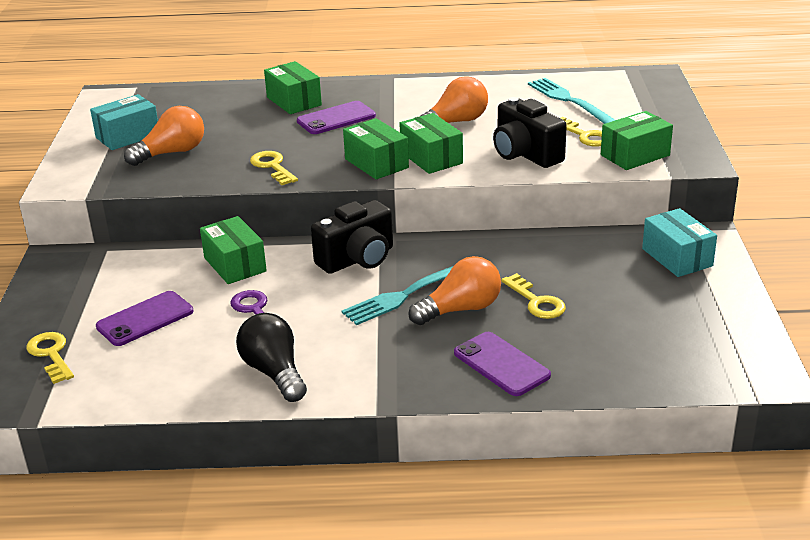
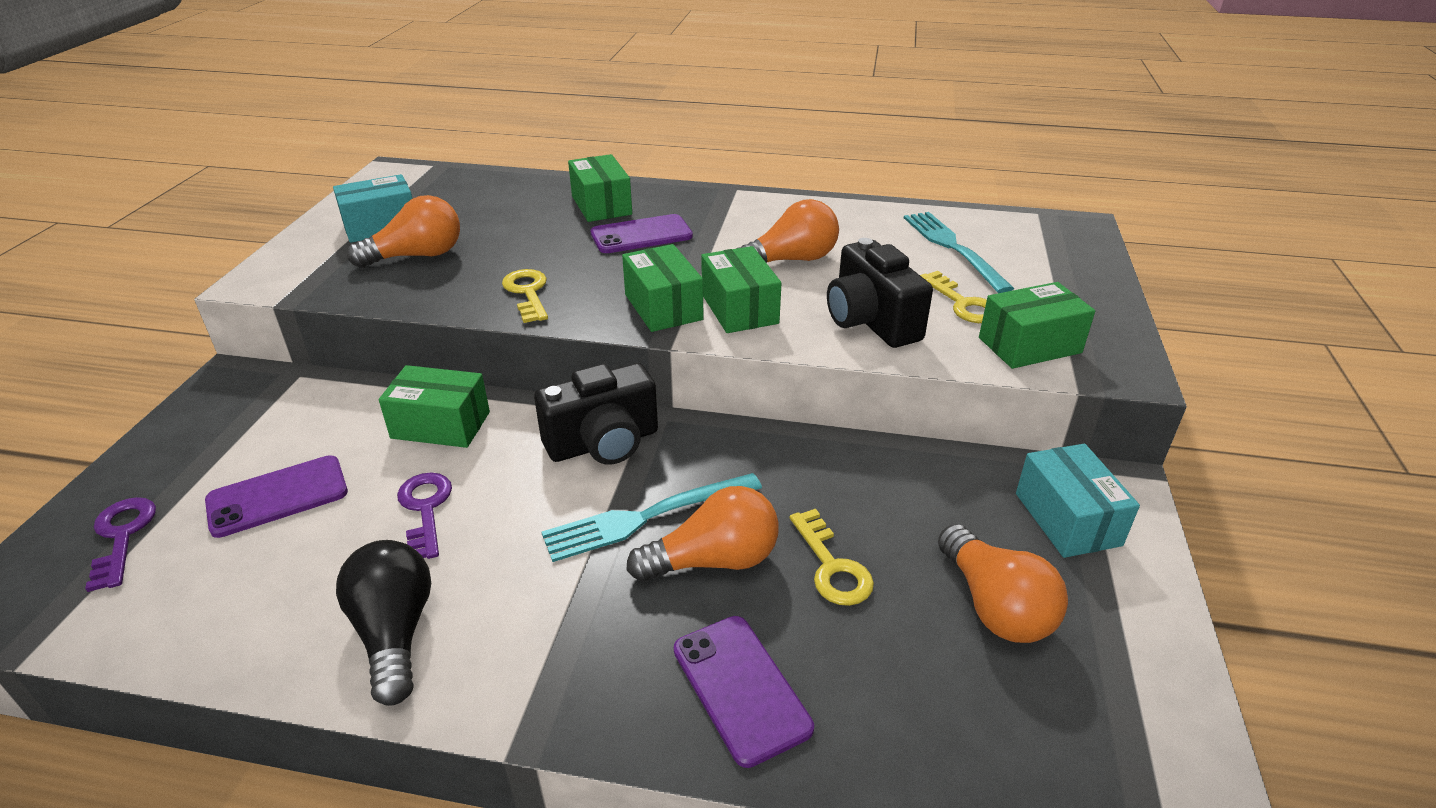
camera: 10 degrees right, 5 degrees up
yellow key [26,332,74,384] -> purple key [85,497,156,592]
green box [200,216,267,284] -> green box turned 60 degrees counterclockwise [379,365,490,448]
none -> orange light bulb [938,524,1068,643]

